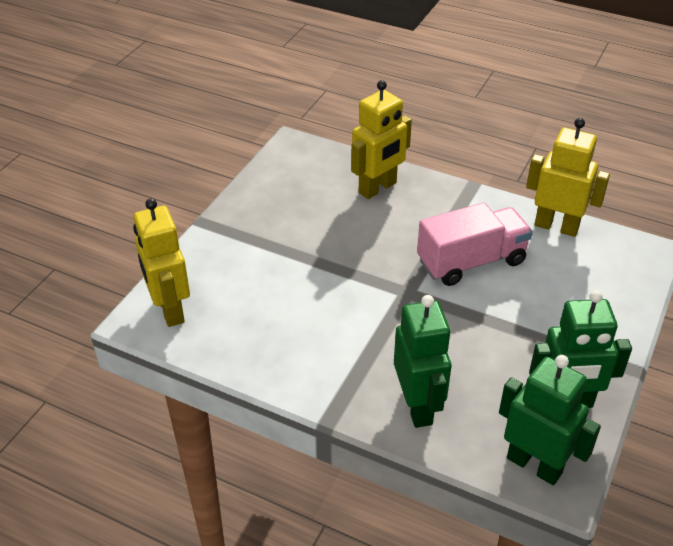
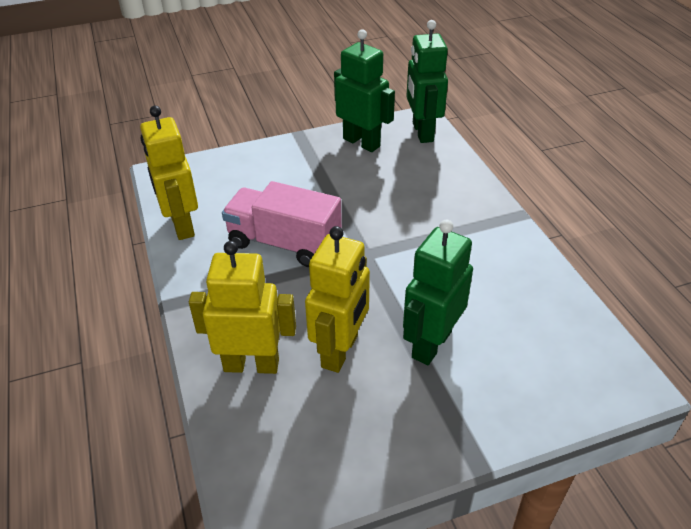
camera: 135 degrees left, 0 degrees up
yellow robot [133,198,190,327] -> yellow robot moved to [305,226,370,373]
green robot [394,295,452,428] -> green robot moved to [403,219,473,365]

